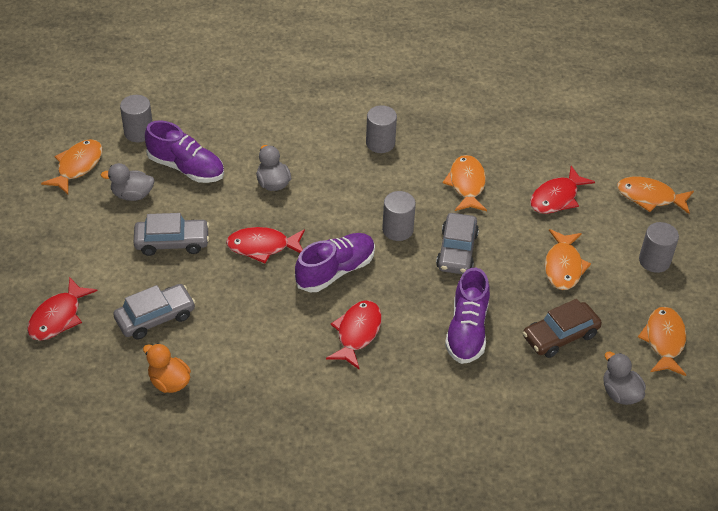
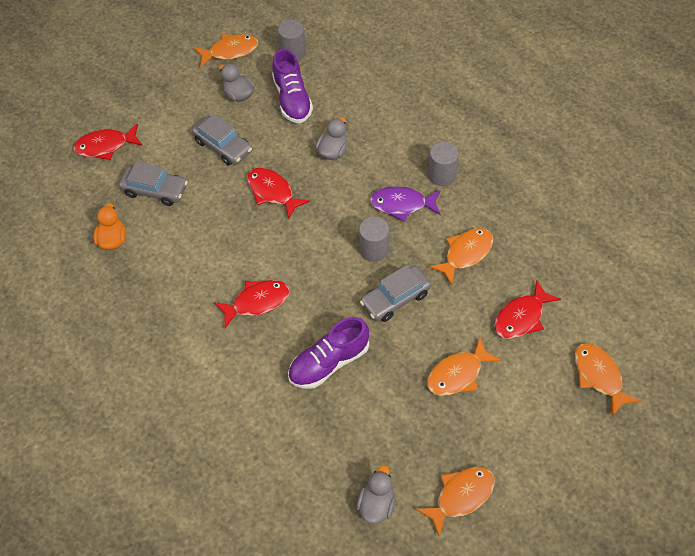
camera: 50 degrees right, 10 degrees up
purple shoe [295,233,375,292] -> none
brown car [523,299,602,358] -> none
red fish [530,166,595,214] -> red fish turned 45 degrees counterclockwise [494,280,561,339]
grey cylinder [639,222,679,273] -> none
none -> purple fish [370,186,441,222]

